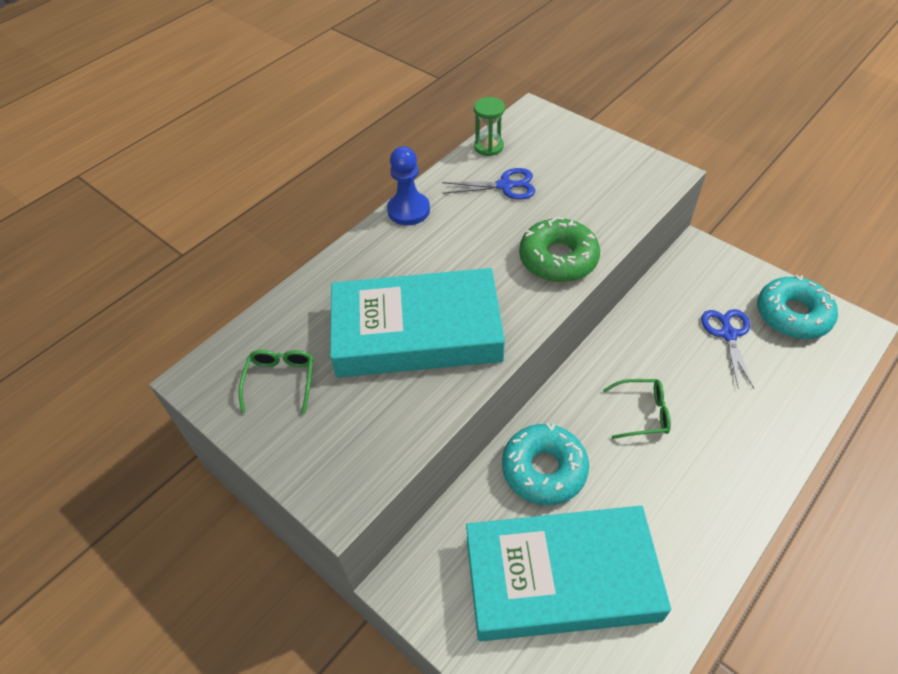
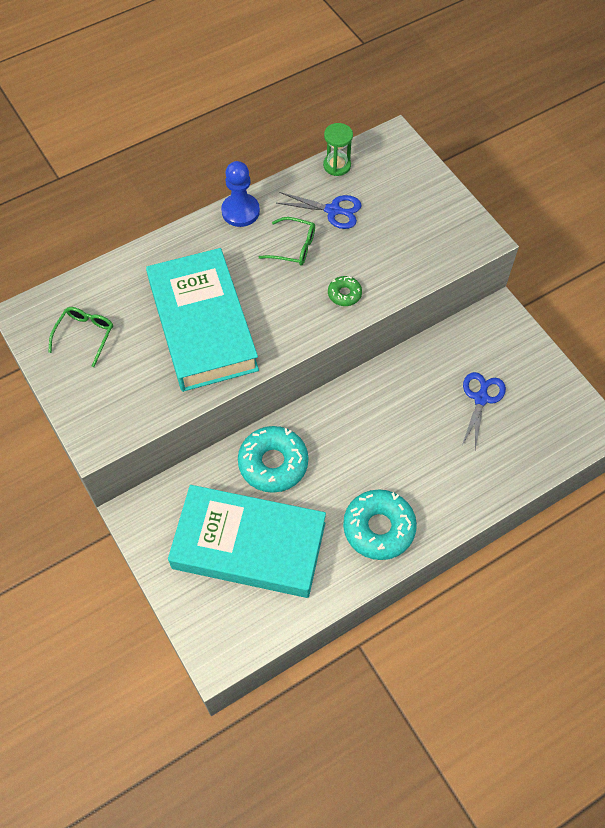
camera: 15 degrees right, 10 degrees up
turquoise book [330,268,505,378] -> turquoise book turned 60 degrees clockwise [146,248,259,392]
green donut [519,217,600,282] -> green donut [328,276,362,306], size x0.49
green glasses [603,379,671,439] -> green glasses moved to [259,217,315,266]
turquoise donut [757,275,838,339] -> turquoise donut moved to [343,490,417,560]

